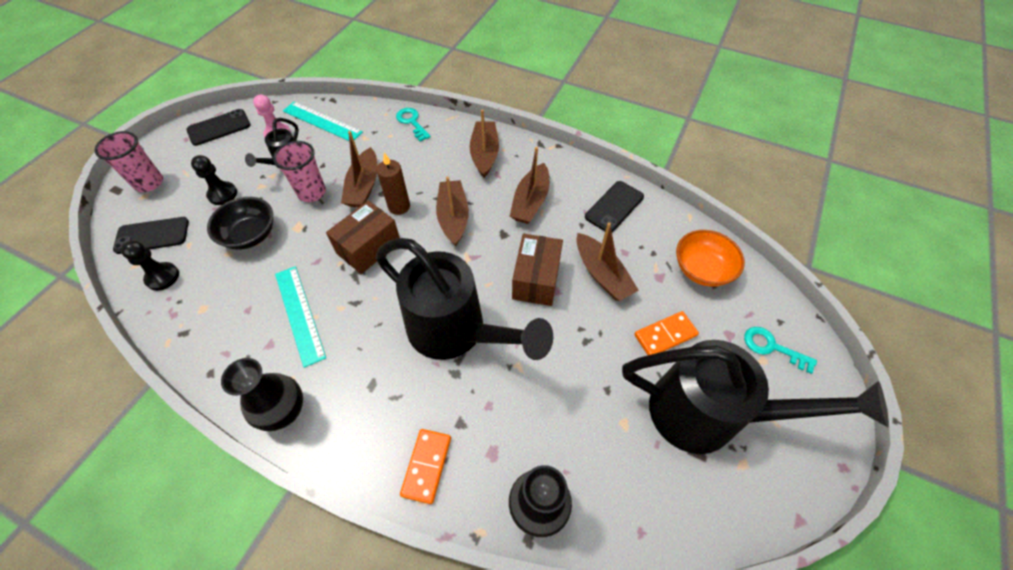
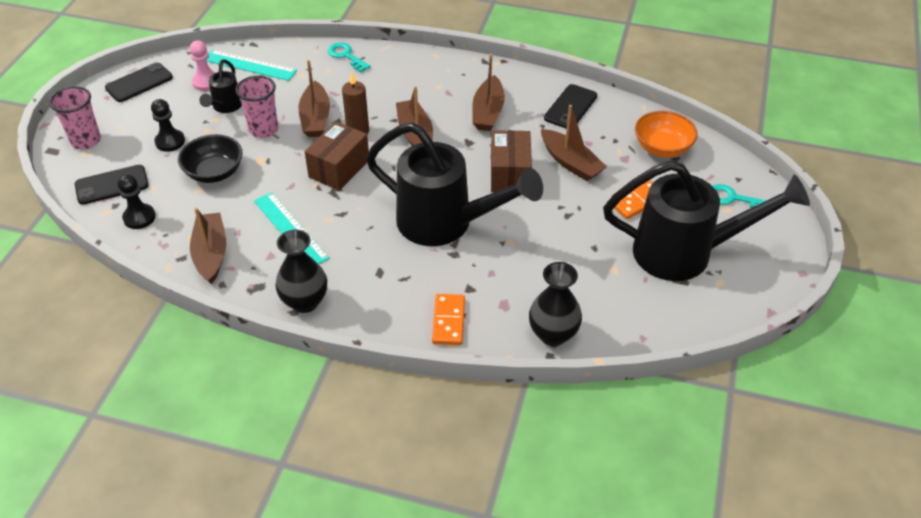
camera: 10 degrees left, 10 degrees down
brown boat [470,109,499,178] -> brown boat moved to [190,207,226,284]

